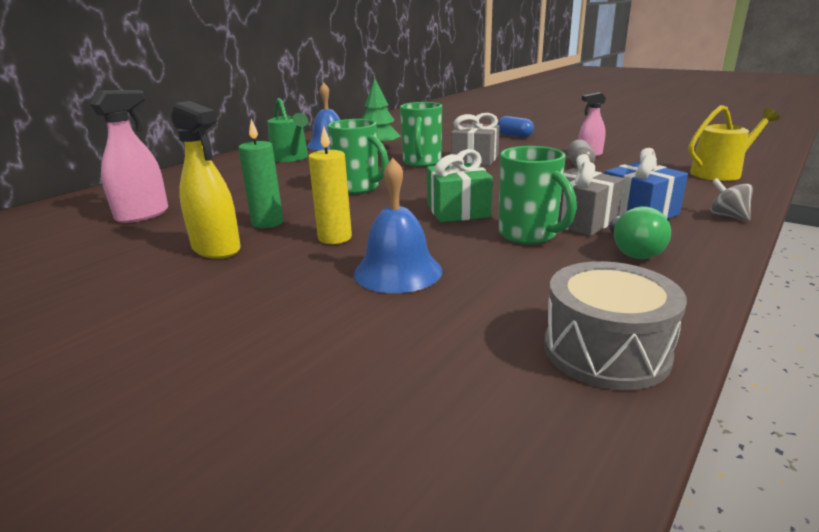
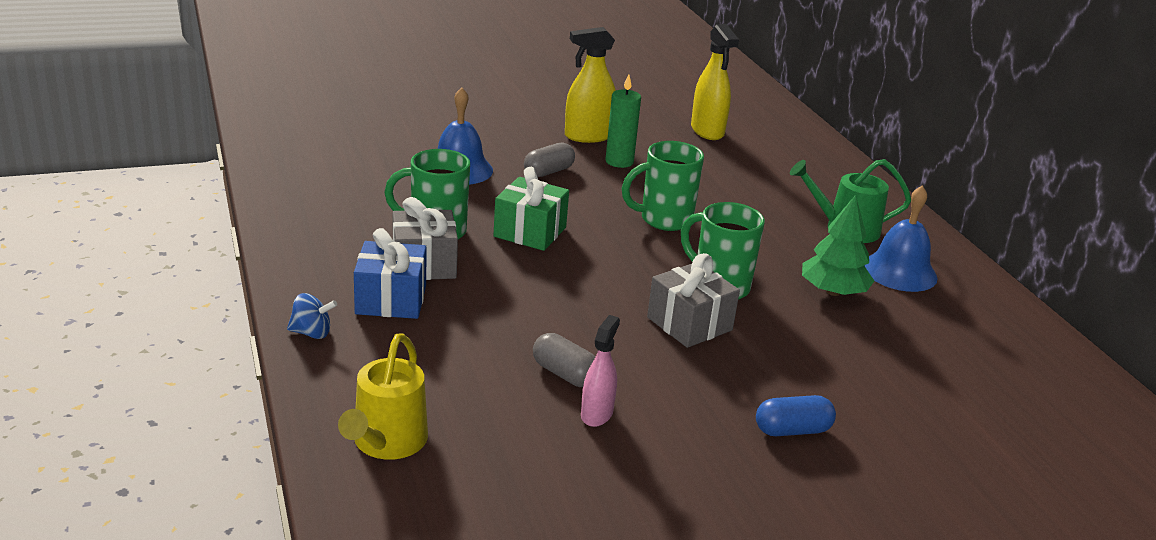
camera: 120 degrees right, 5 degrees up
pink spray bottle [90,90,168,223] -> yellow spray bottle [691,24,739,140]
yellow candle [308,126,352,244] -> grey capsule [524,142,575,177]
grey drum [544,261,687,390] -> none
green light bulb [609,206,671,259] -> none
grey spinning top [710,178,753,221] -> blue spinning top [287,293,337,339]

